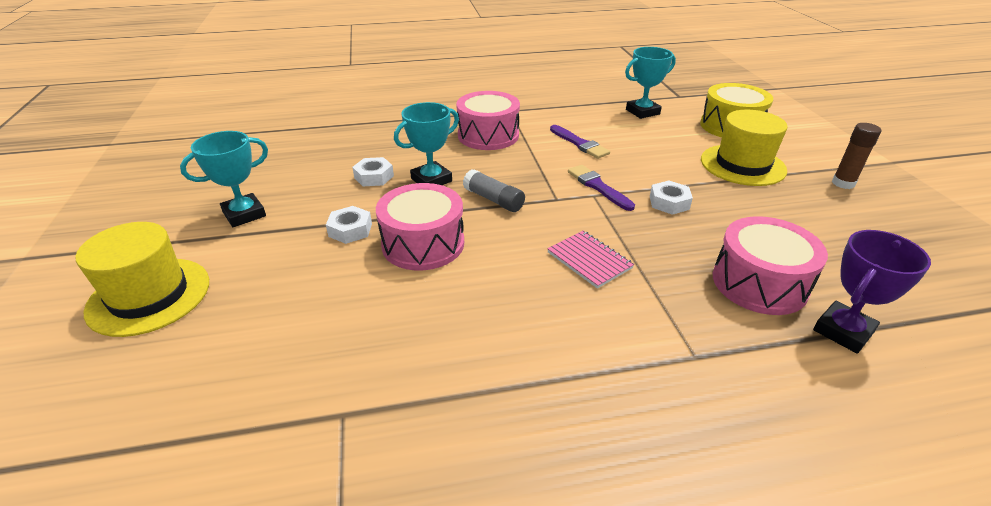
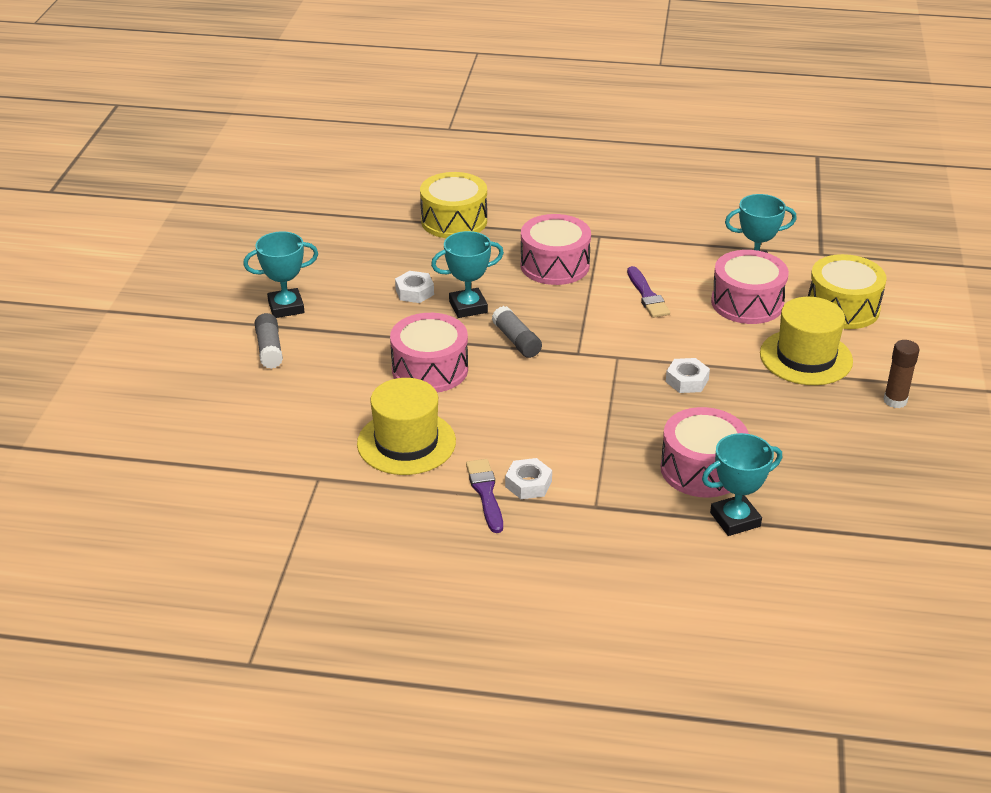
camera: 20 degrees right, 0 degrees up
yellow hat [76,222,209,337] -> yellow hat moved to [357,378,456,475]
white nut [326,206,372,244] -> white nut moved to [505,458,552,499]
pink notebook [547,231,634,289] -> none
purple brush [568,165,635,211] -> purple brush moved to [466,459,503,533]
purple trophy [813,230,931,354] -> turquoise trophy [702,433,782,536]
none -> grey glue stick [255,313,283,369]
none -> yellow drum [420,172,487,238]
none -> pink drum [711,250,789,324]

